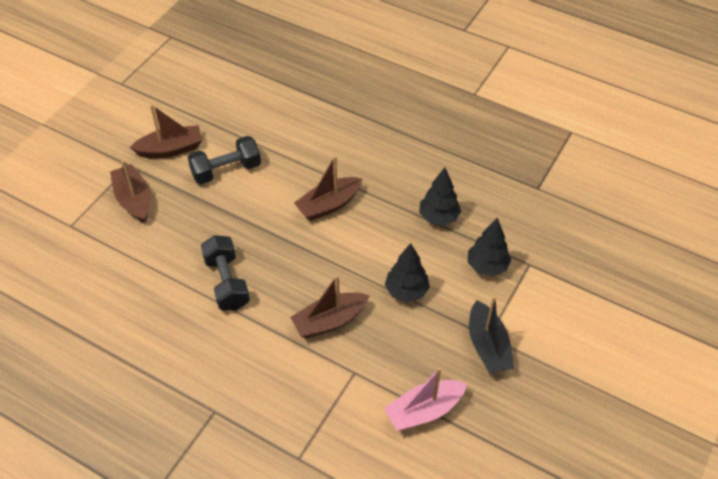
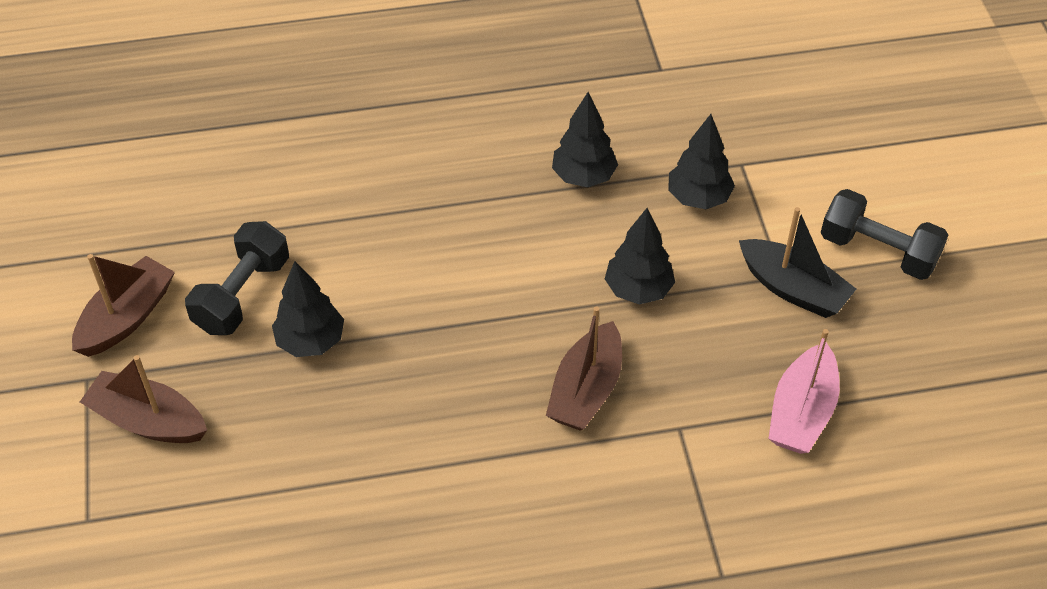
camera: 40 degrees left, 0 degrees up
black dumbbell [201,235,250,311] -> black dumbbell moved to [821,189,948,280]
brown boat [294,156,362,221] -> none
none -> black tree [272,261,344,357]

